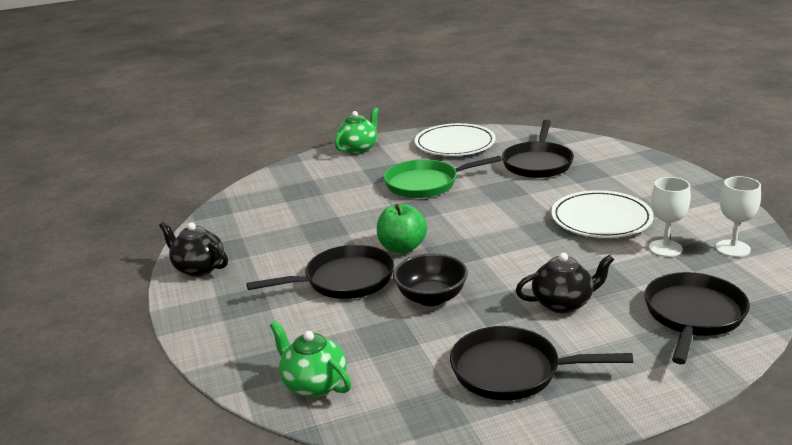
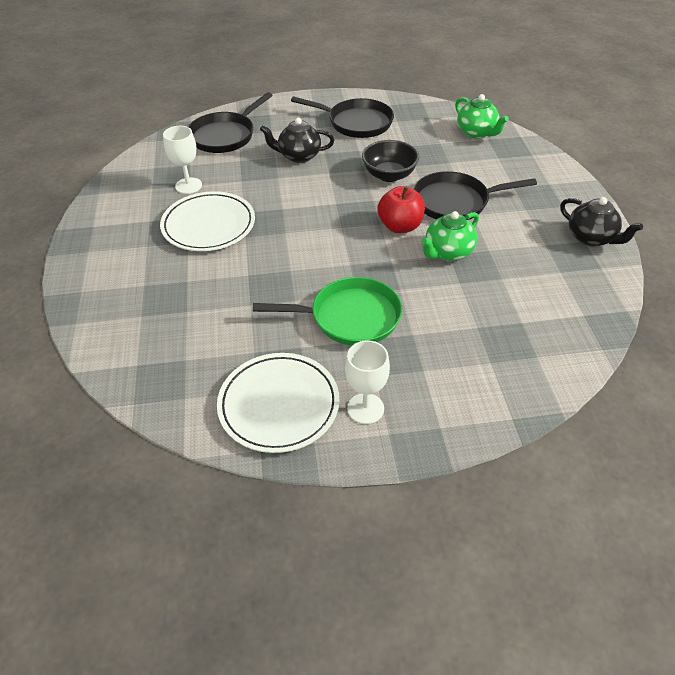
camera: 170 degrees left, 20 degrees up
green teapot [335,107,379,154] -> green teapot moved to [421,211,479,261]
green apple [377,204,427,253] -> red apple [377,186,425,233]
black pan [502,120,574,178] -> none
white goblet [716,176,761,257] -> white goblet moved to [345,340,390,424]

